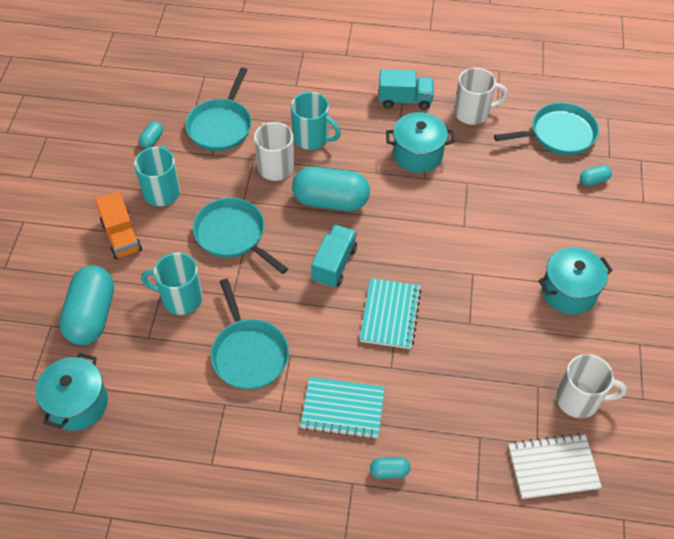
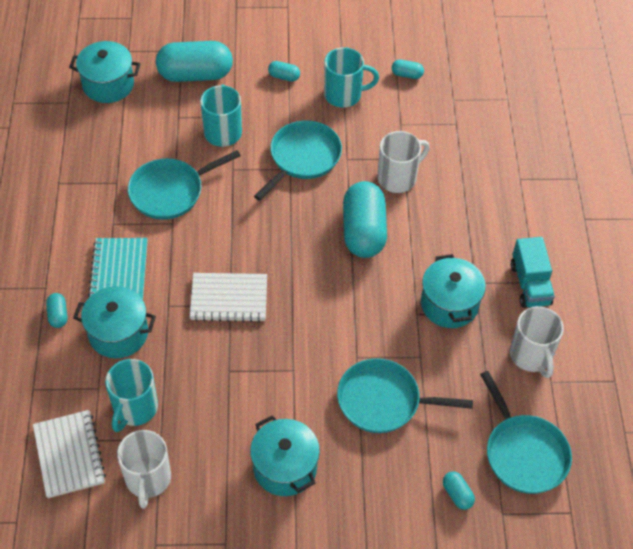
camera: 80 degrees right, 0 degrees up
orange truck [95,191,142,259] -> turquoise capsule [268,61,300,82]
turquoise pan [185,67,252,151] -> turquoise pan moved to [337,358,473,433]
turquoise mug [291,92,341,150] -> turquoise mug moved to [105,359,158,432]
turquoise truck [311,225,357,288] -> none
turquoise notebook [359,278,421,349] -> white notebook [190,273,267,322]
none -> turquoise pot [73,286,156,358]

